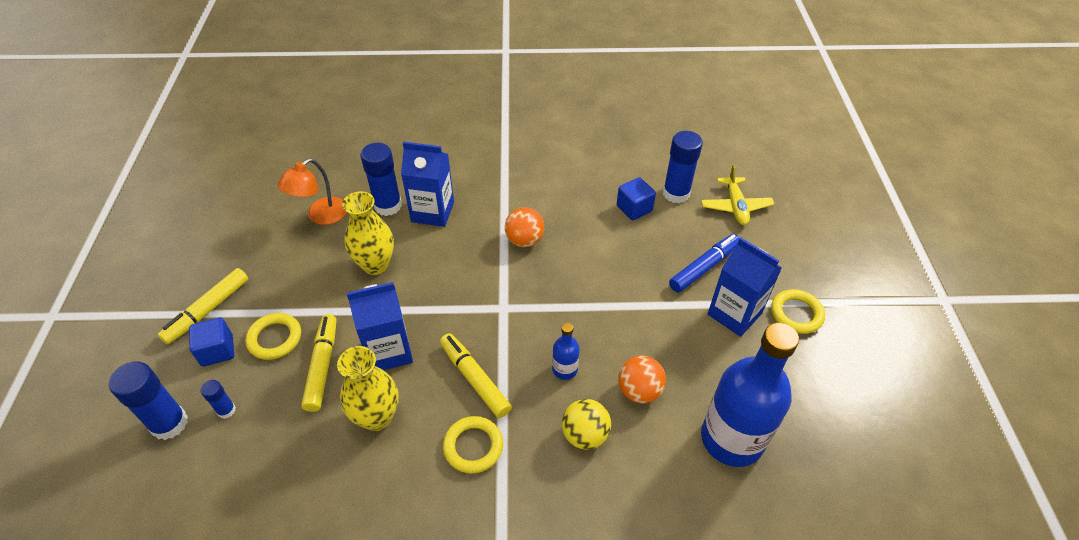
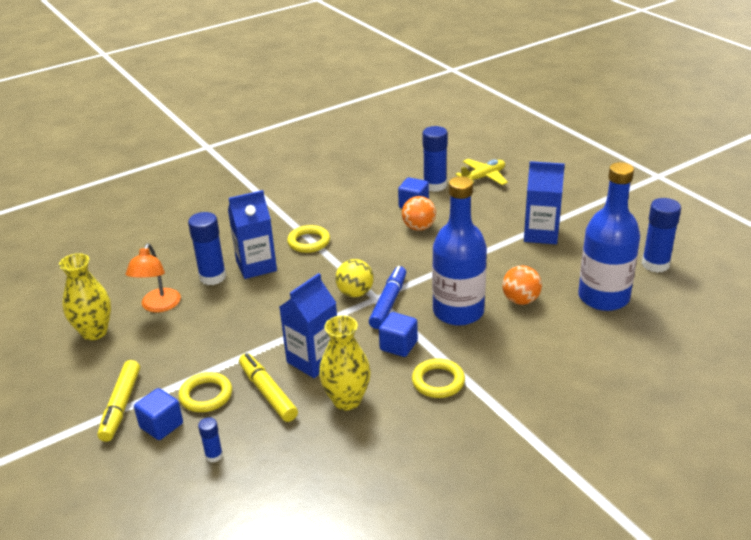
camera: 30 degrees left, 15 degrees down
blue glue stick [109,361,188,440] -> blue glue stick moved to [642,198,681,273]
yellow vase [342,191,394,275] -> yellow vase moved to [59,253,111,340]
yellow marker [440,333,512,418] -> blue cube [379,312,418,357]
orange ball [505,207,544,247] -> orange ball moved to [402,196,436,231]
blue bottle [552,323,580,380] -> blue bottle [432,176,487,326], size x2.31
yellow ball [562,399,611,450] -> yellow ball moved to [335,259,374,297]
blue marker [669,234,740,293] -> blue marker moved to [369,266,406,329]
yellow plane [701,165,774,225] -> yellow plane turned 90 degrees counterclockwise [455,159,508,185]
yellow ring [771,289,825,334] -> yellow ring moved to [287,225,330,253]

